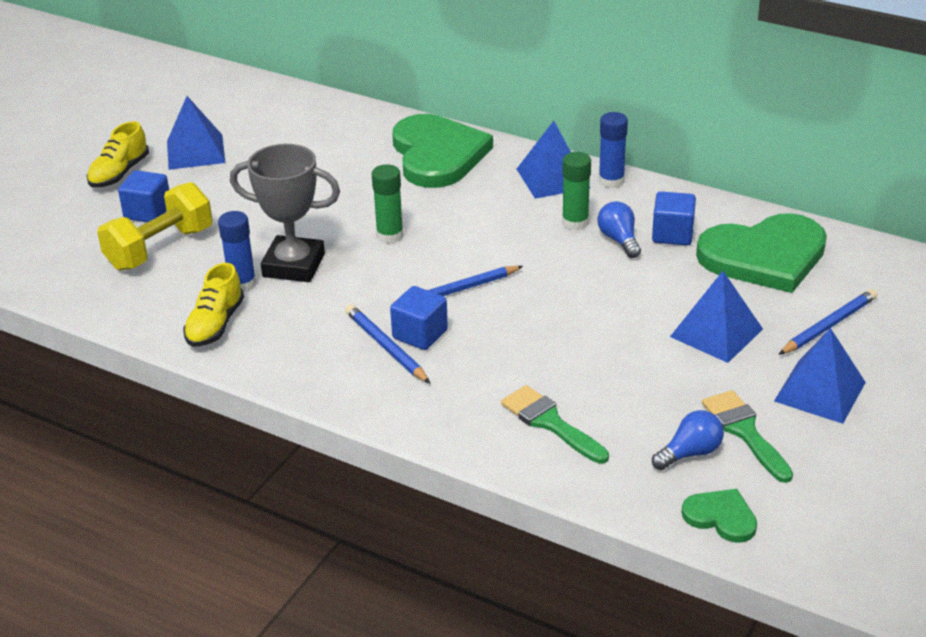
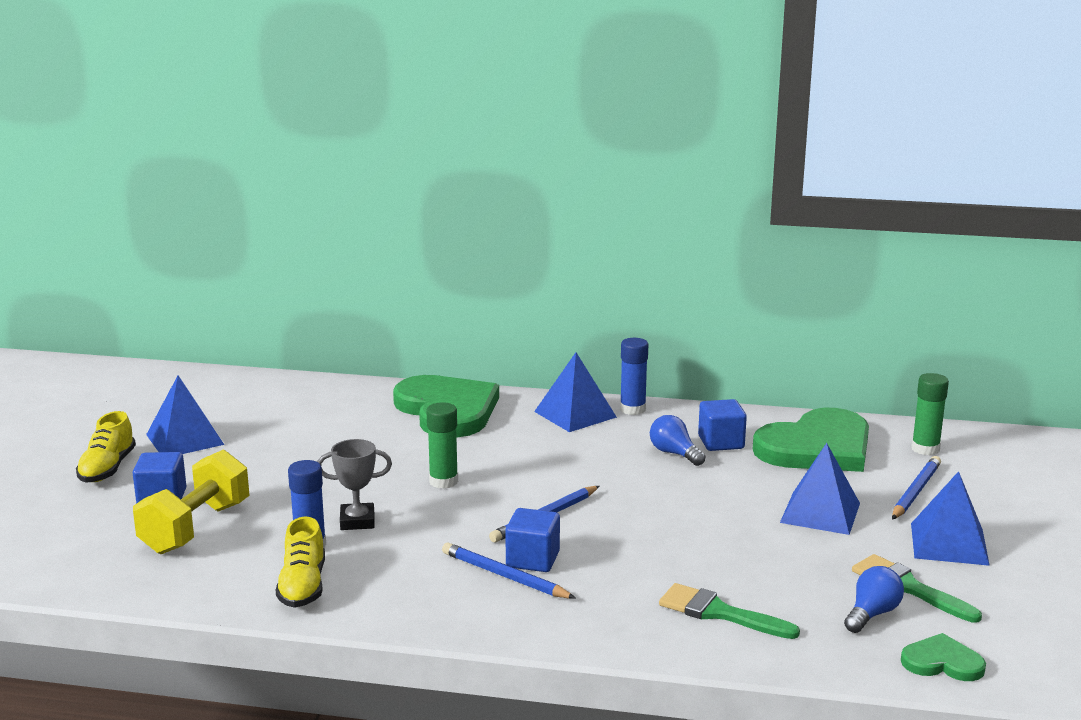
camera: 20 degrees left, 15 degrees down
grey trophy [230,144,340,282] -> grey trophy [317,439,392,530], size x0.60
green glue stick [562,152,591,230] -> green glue stick moved to [911,373,949,455]

